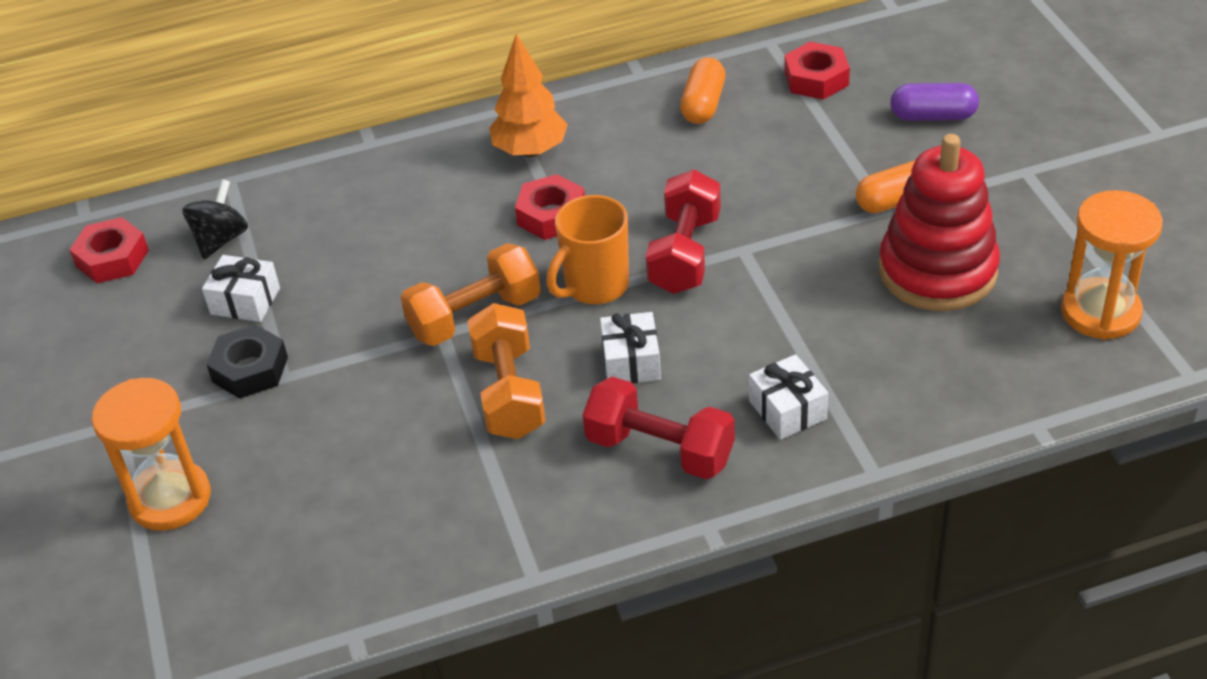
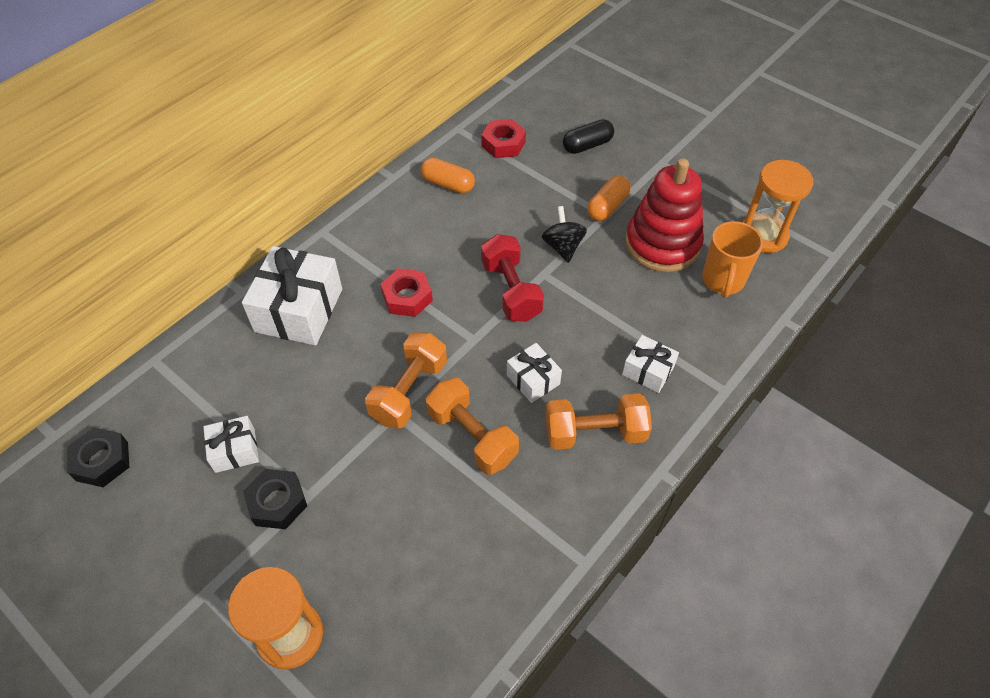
camera: 35 degrees left, 10 degrees up
red nut [70,217,149,283] -> black nut [67,428,129,487]
black spinning top [182,179,248,259] -> black spinning top moved to [542,206,587,263]
orange tree [489,34,568,157] -> none
orange mug [546,195,629,304] -> orange mug moved to [702,221,763,298]
red dumbbell [583,377,735,479] -> orange dumbbell [545,393,652,450]
orange capsule [680,57,725,124] -> orange capsule turned 45 degrees counterclockwise [421,158,475,193]
purple capsule [890,83,979,121] -> black capsule [563,119,614,154]
none -> white gift [242,246,342,345]

